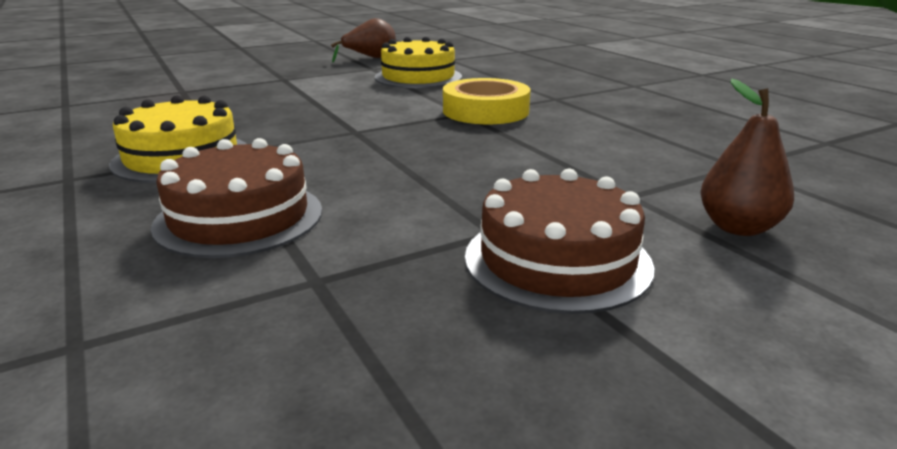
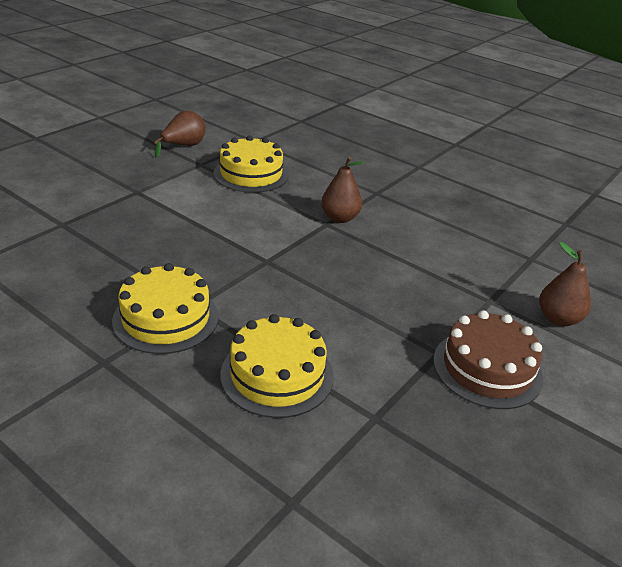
camera: 25 degrees left, 10 degrees up
brown cake [151,138,322,258] -> yellow cake [221,314,334,418]
yellow tape [443,78,531,124] -> brown pear [321,157,365,223]

